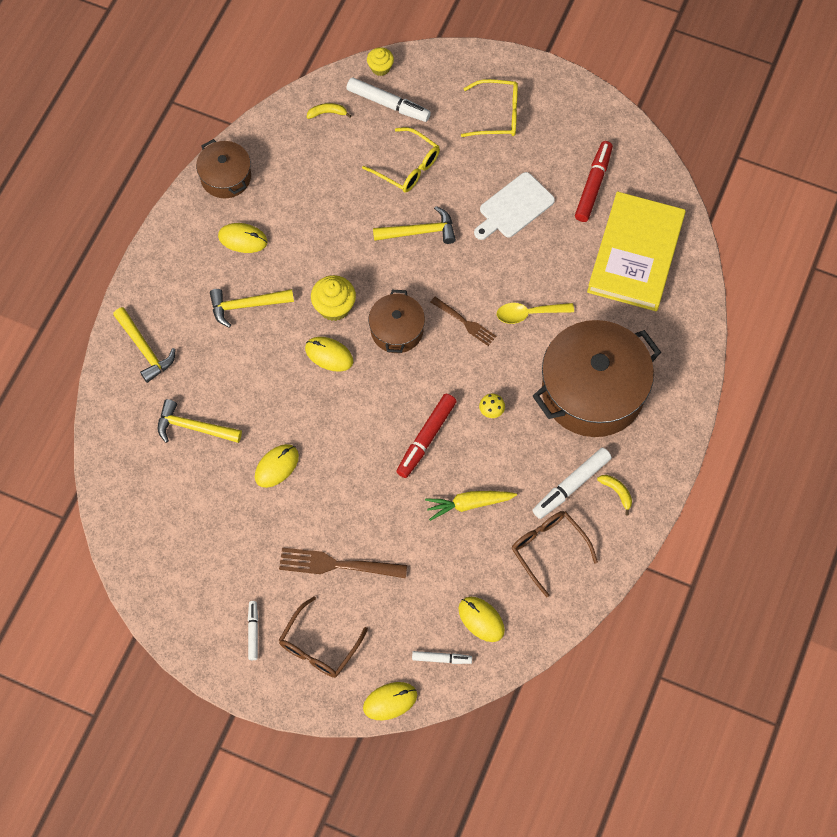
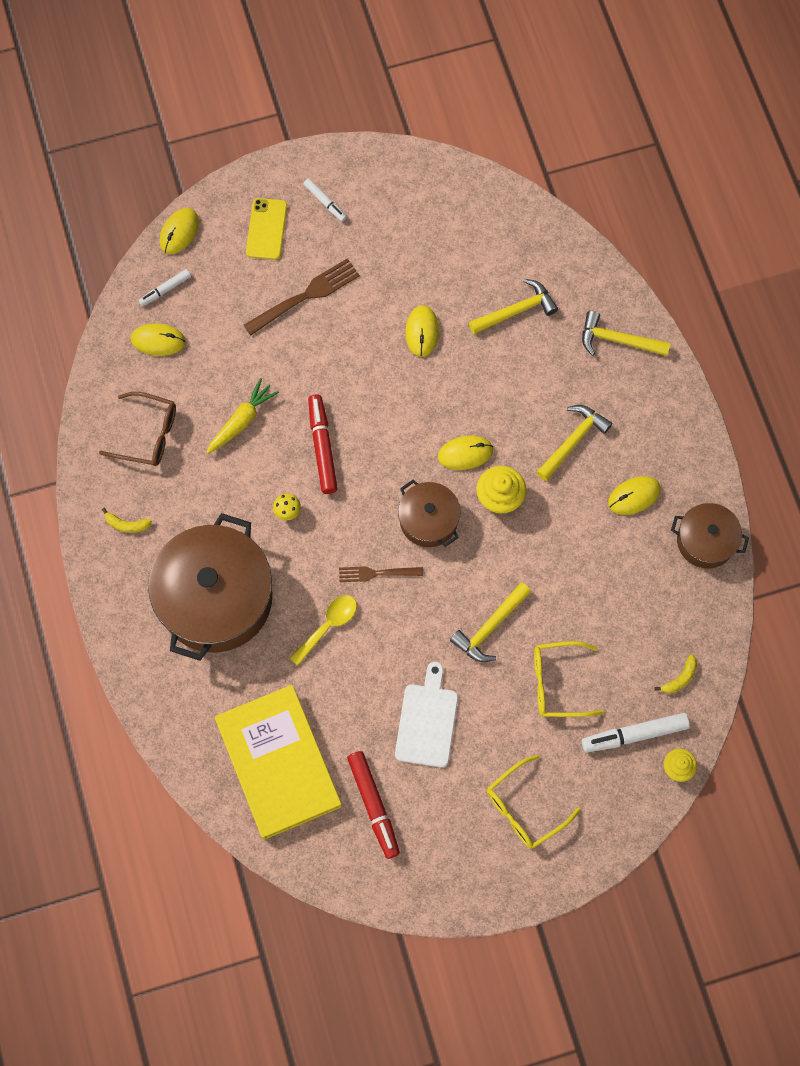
camera: 140 degrees right, 5 degrees up
brown glasses [279,596,368,678] -> yellow phone [246,198,287,260]
white marker [533,448,612,519] -> none

